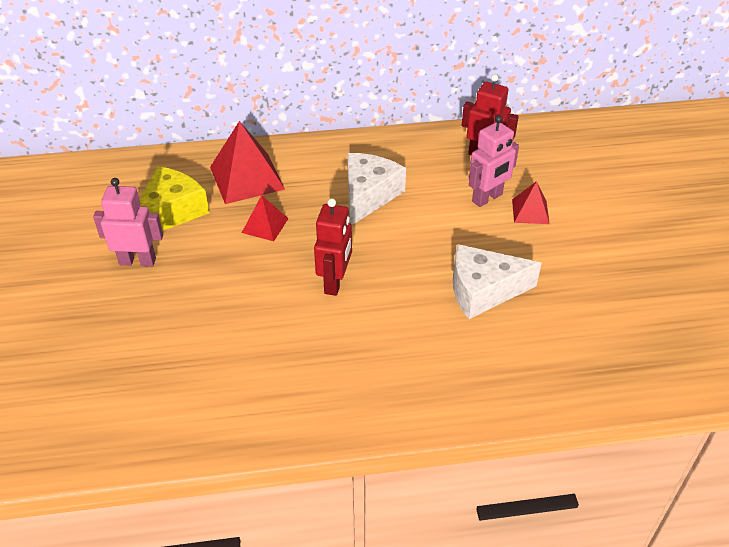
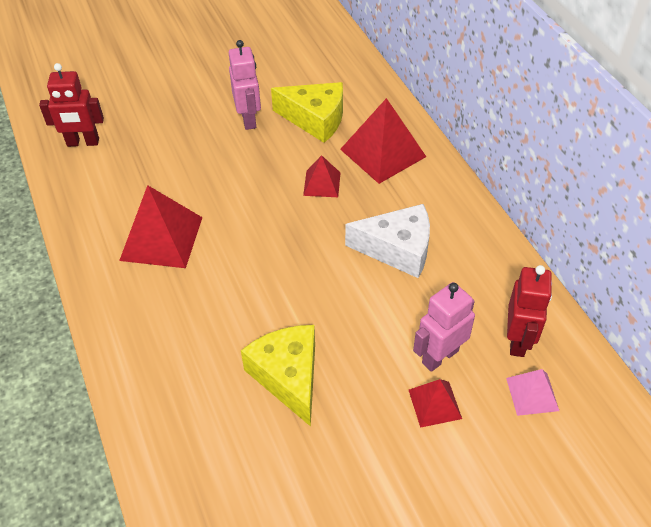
camera: 75 degrees right, 5 degrees up
red robot [314,198,352,296] -> red robot moved to [39,63,104,147]
white cheese [453,244,542,319] -> yellow cheese [241,325,315,427]
pink robot [469,115,519,207] -> pink robot turned 105 degrees clockwise [413,282,475,372]
none -> red pyramid [119,185,203,268]
none -> pink pyramid [506,369,559,416]

